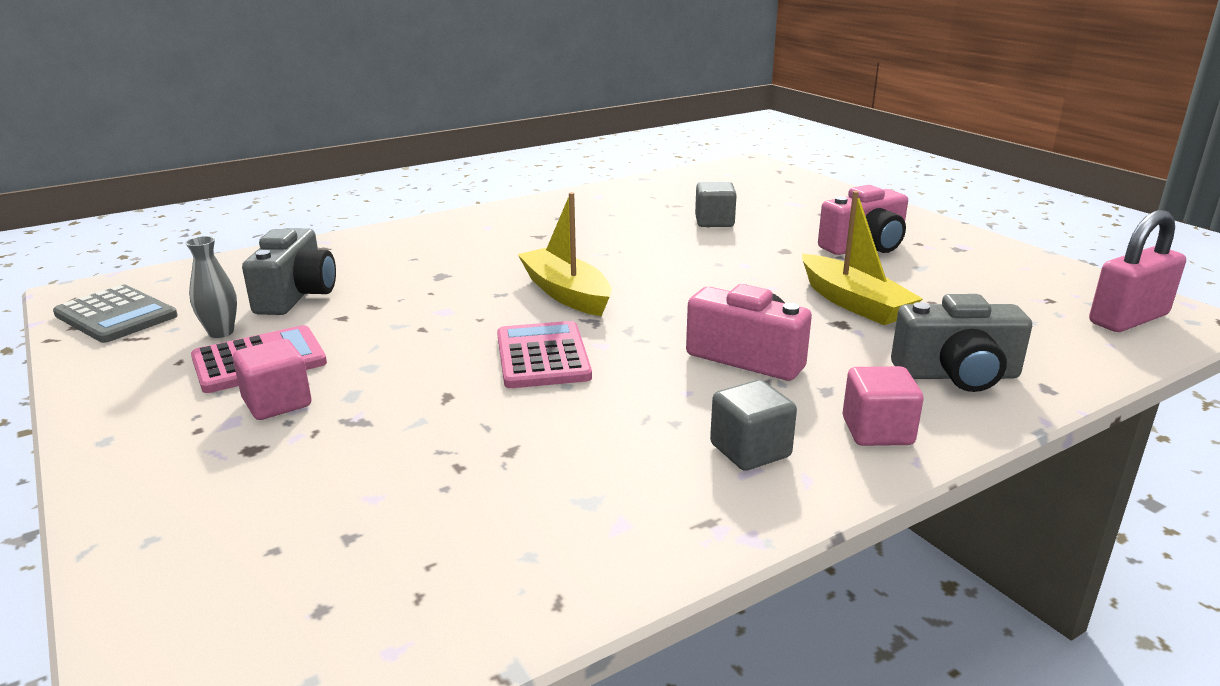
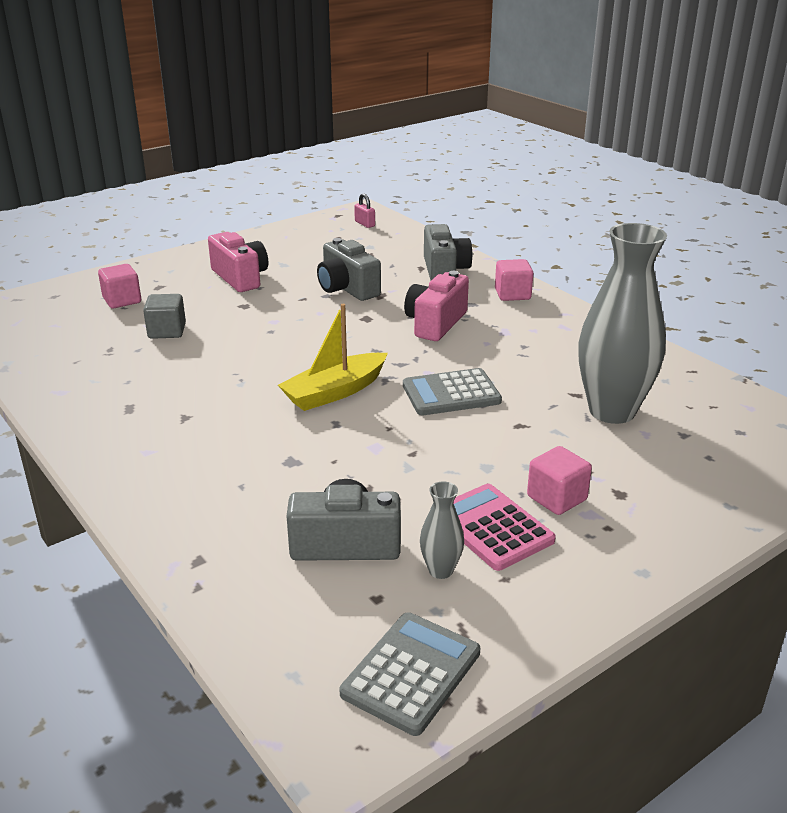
camera: 95 degrees left, 5 degrees up
pink calculator [497,321,592,388] -> grey calculator [403,368,502,415]
grey cube [710,380,797,471] -> none
yellow boat [802,191,923,325] -> grey camera [317,238,381,301]
pink padlock [1089,210,1186,332] -> pink padlock [354,193,375,228], size x0.49
none -> pink cube [98,264,141,308]
none -> grey vase [578,223,667,424]

